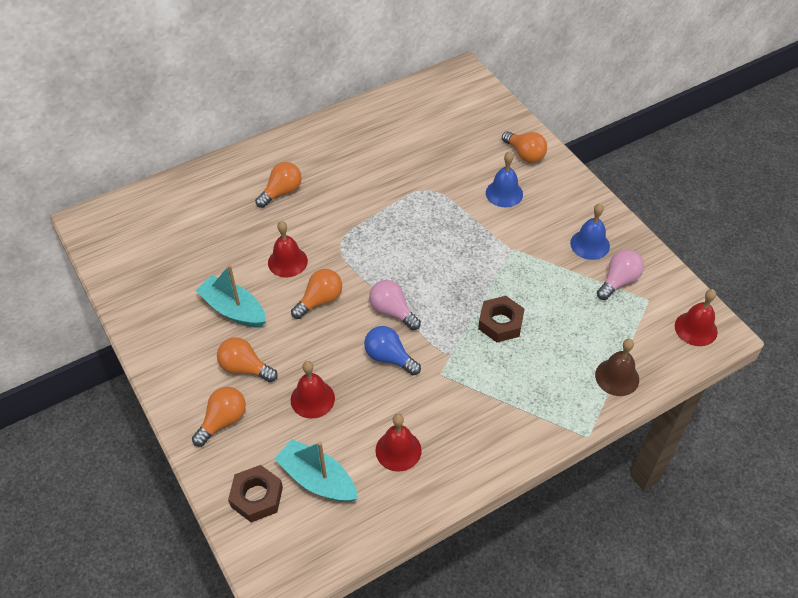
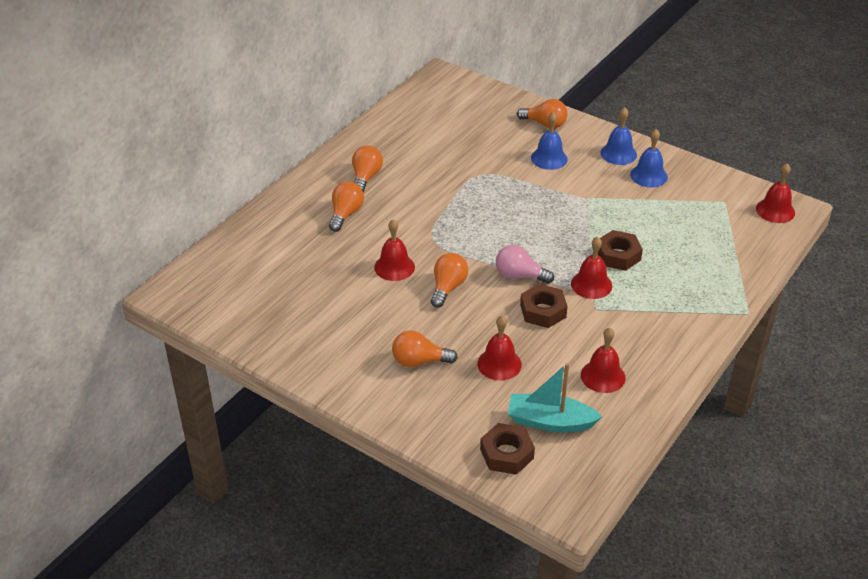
camera: 25 degrees left, 10 degrees down
orange light bulb [192,387,246,447] -> orange light bulb moved to [352,146,383,192]
turquoise boat [195,265,266,327] -> none
blue light bulb [364,326,421,375] -> brown nut [520,284,568,328]
brown bell [595,339,639,396] -> none
pink light bulb [597,249,644,300] -> none
none -> red bell [571,236,612,299]
none -> blue bell [600,107,637,165]

